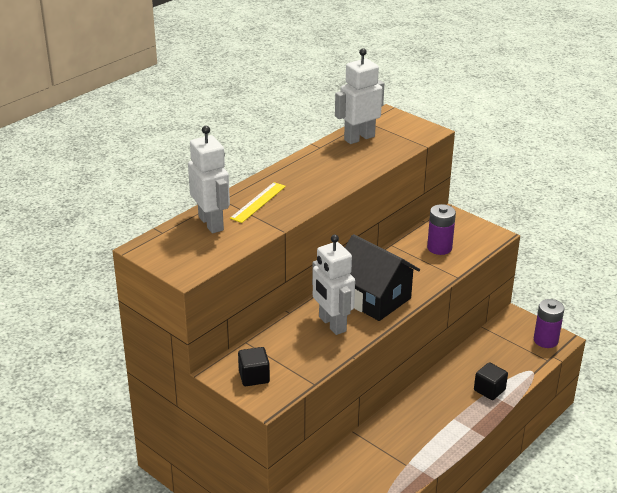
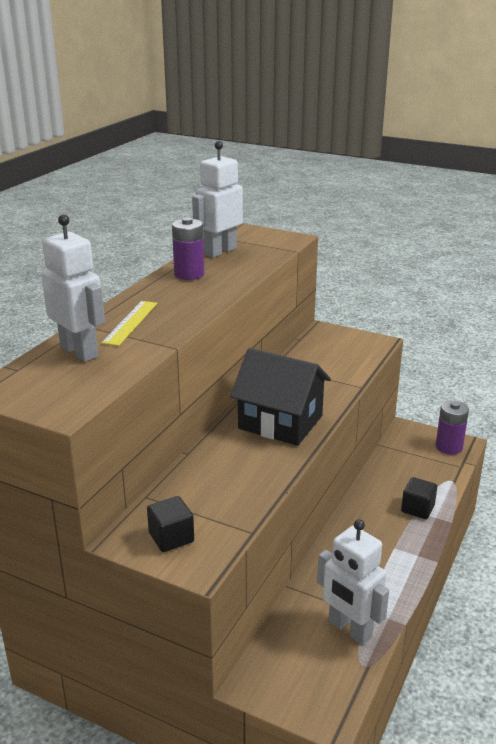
camera: 15 degrees left, 5 degrees down
white robot [312,235,355,335] -> white robot moved to [317,519,389,645]
purple battery [427,204,456,255] -> purple battery moved to [172,217,204,280]

